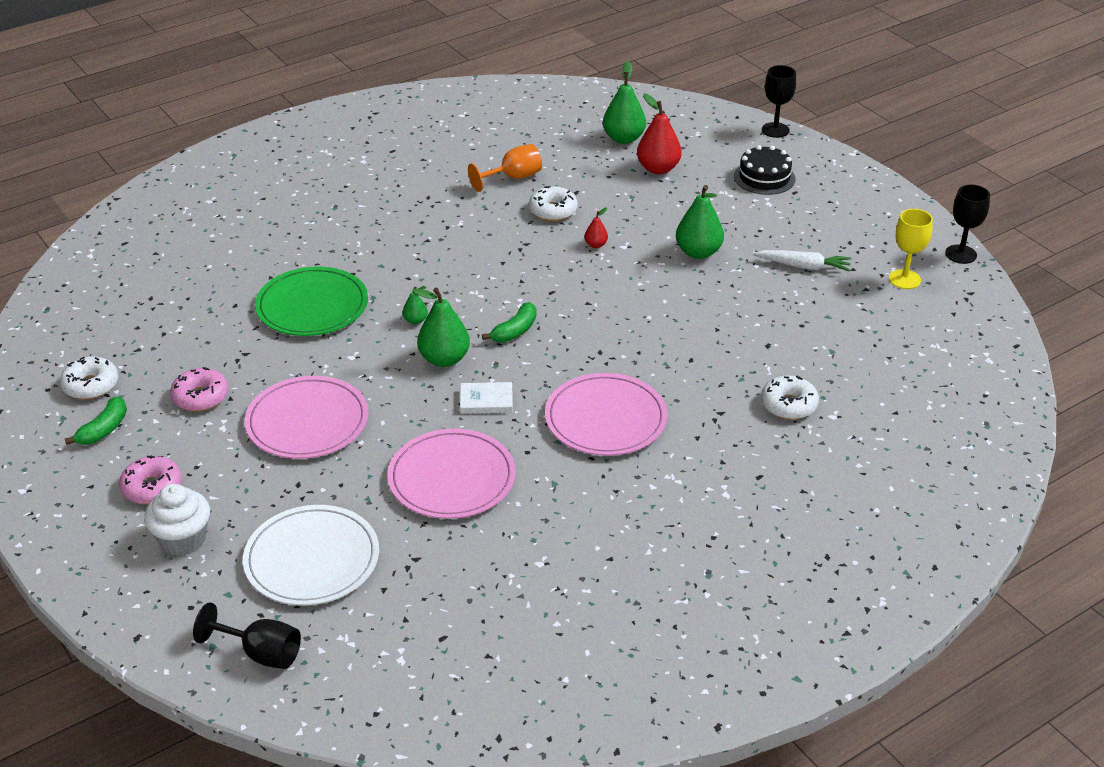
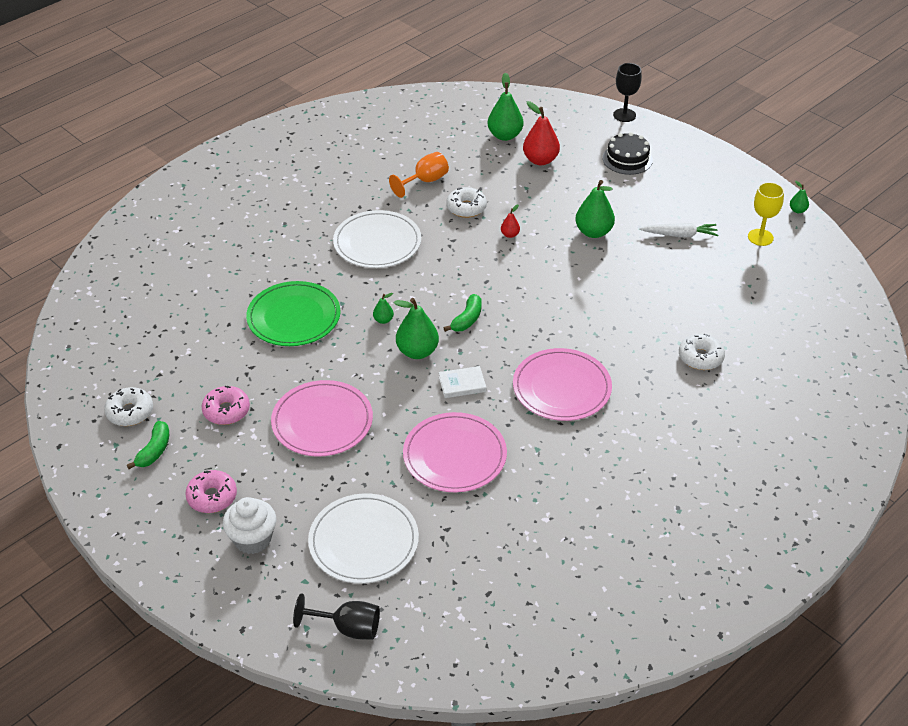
camera: 10 degrees left, 5 degrees up
black goblet [945,185,990,264] -> green pear [790,181,809,213]
none -> white plate [333,210,421,268]

